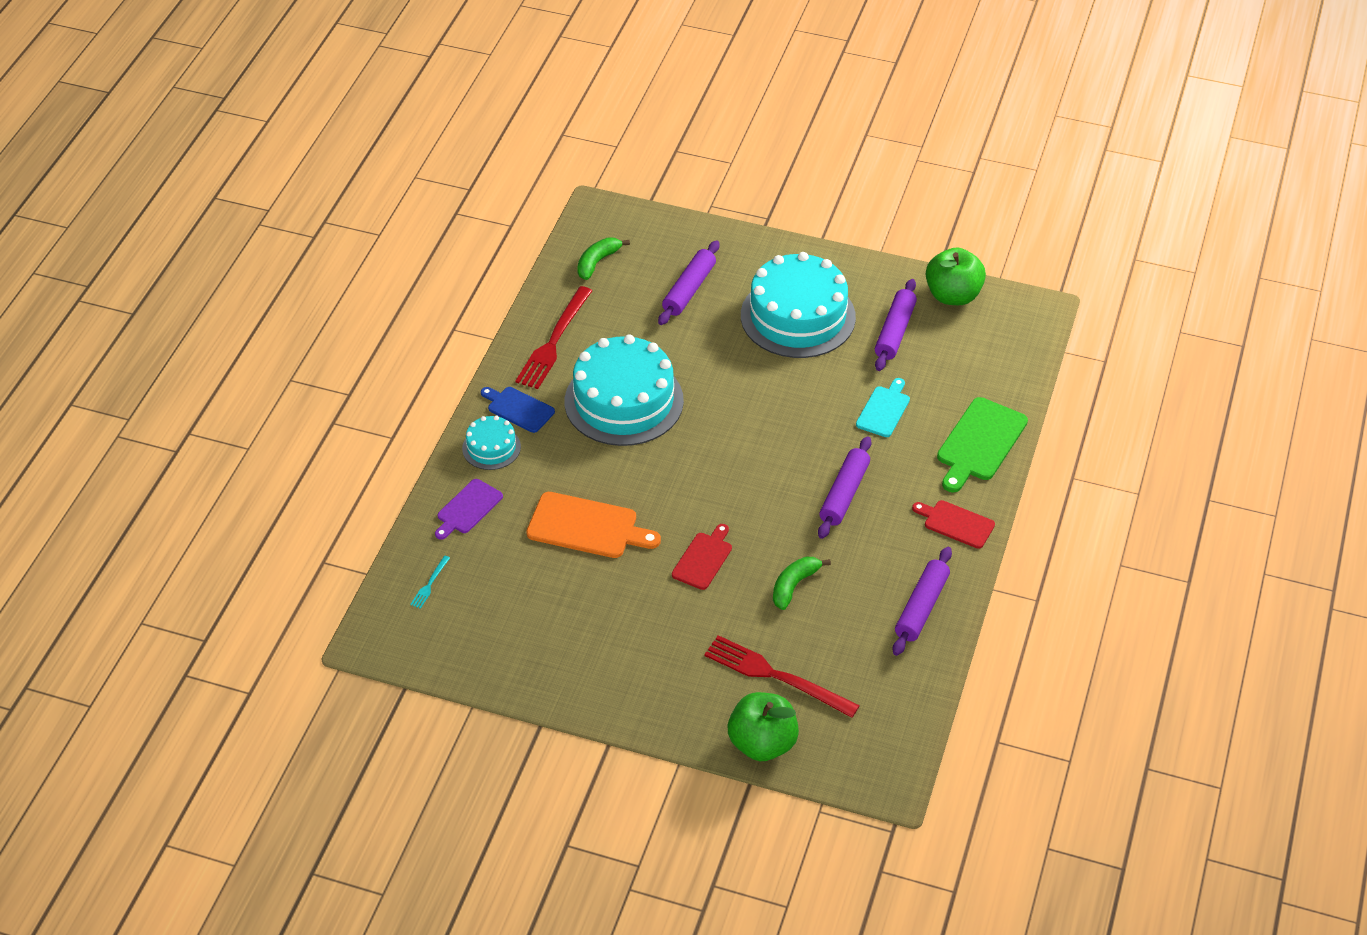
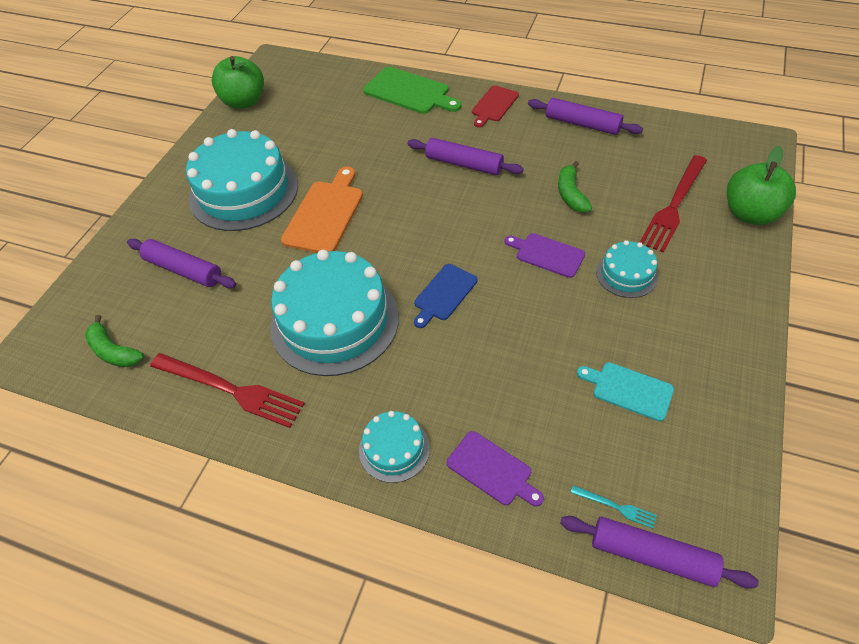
camera: 85 degrees left, 5 degrees up
blue cutting board [481,387,555,433] -> blue cutting board moved to [414,264,478,328]
orange cutting board [526,492,661,558] -> orange cutting board moved to [281,167,363,253]
red cutting board [672,524,732,590] -> purple cutting board [504,233,585,278]
green banana [773,557,831,610] -> green banana turned 45 degrees clockwise [558,161,592,213]
turquoise cutting board [856,378,910,437] -> turquoise cutting board moved to [577,362,674,421]
purple rolling pin [875,279,917,371] -> purple rolling pin moved to [560,516,759,589]
none -> turquoise cake [596,240,658,298]

